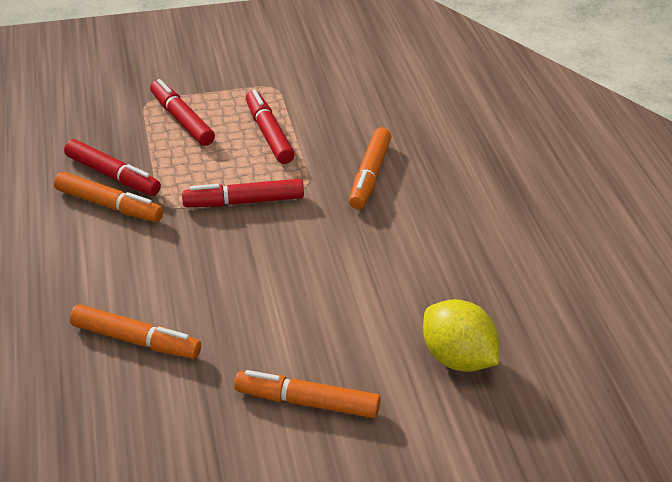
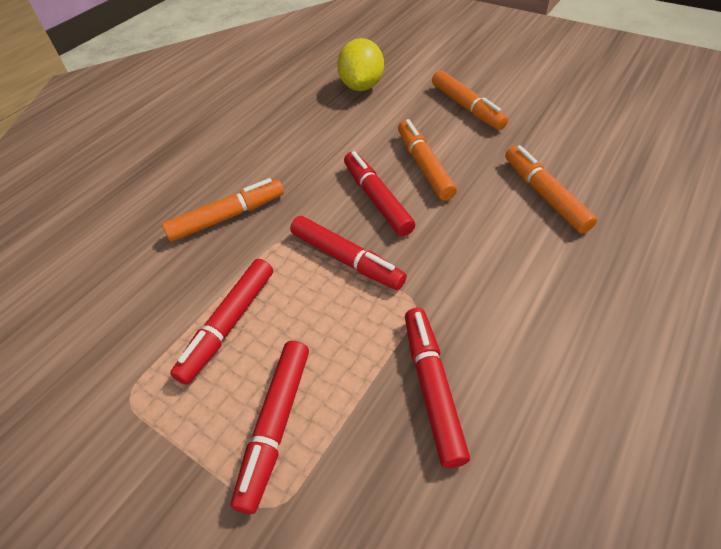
camera: 130 degrees left, 10 degrees up
orange marker [54,172,163,222] -> orange marker moved to [398,119,457,201]
none -> red marker [344,151,415,236]

